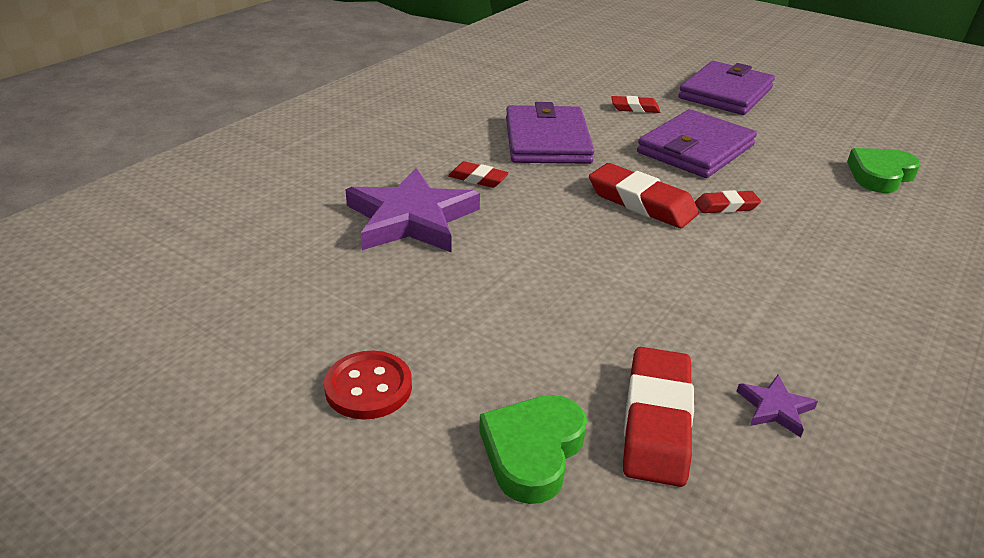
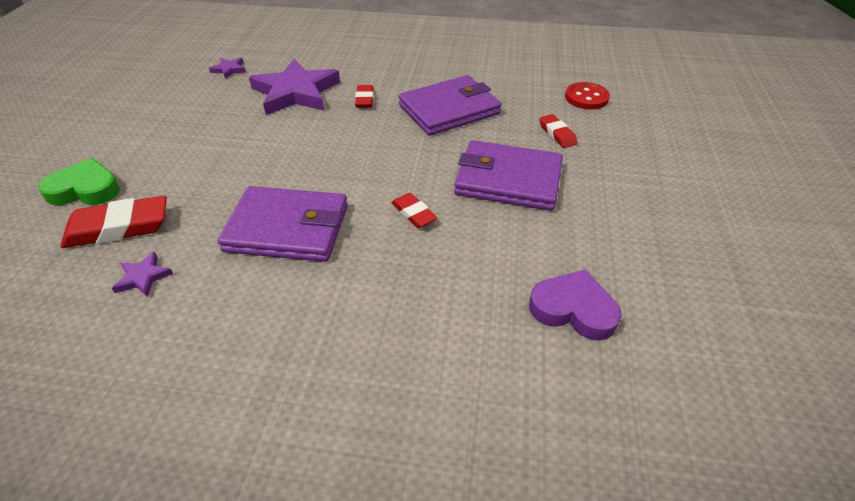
camera: 65 degrees right, 10 degrees up
red button [324,351,412,420] -> red button moved to [565,82,610,110]
red eraser [589,163,699,228] -> none
purple wallet [678,61,775,115] -> purple wallet moved to [218,186,348,262]
green heart [847,148,921,193] -> purple heart [529,269,622,341]
none -> purple star [209,58,246,79]

